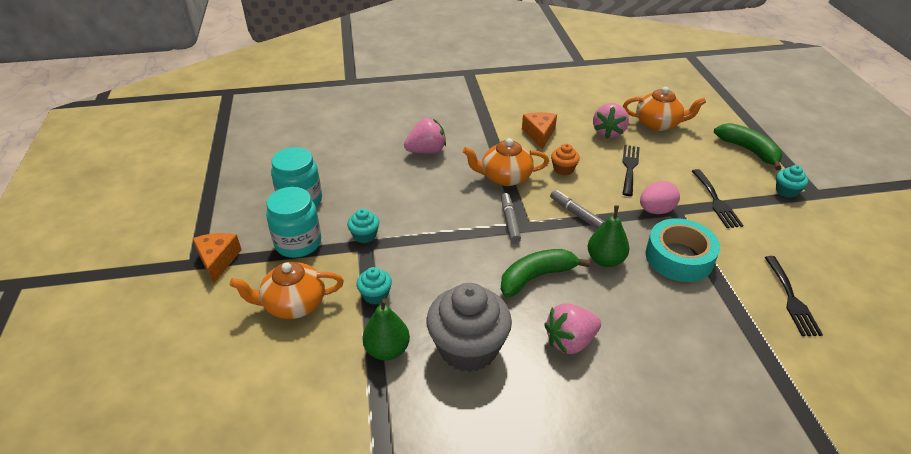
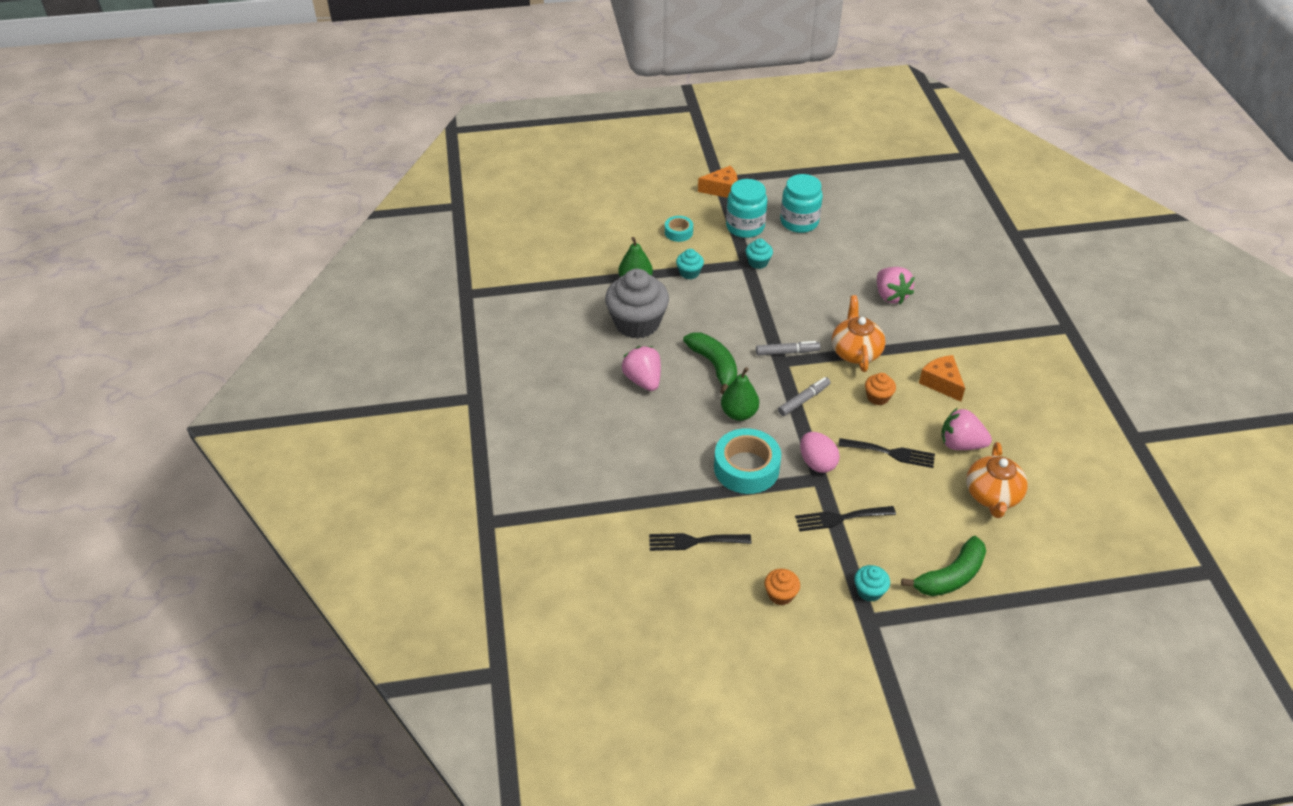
camera: 90 degrees right, 5 degrees up
orange teapot [229,262,344,319] -> turquoise tape [665,216,693,242]
orange cheese [522,112,557,149] -> orange cheese turned 120 degrees counterclockwise [919,355,965,402]
none -> orange cupcake [765,569,800,605]

